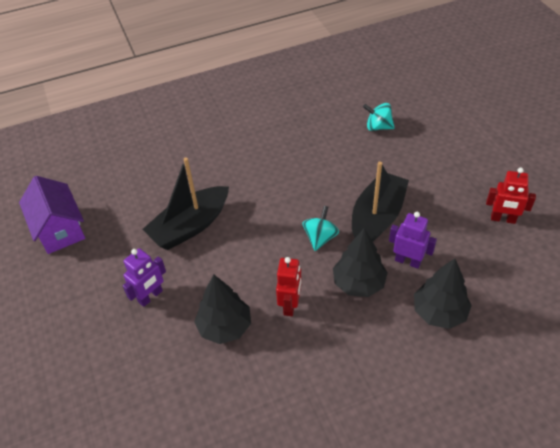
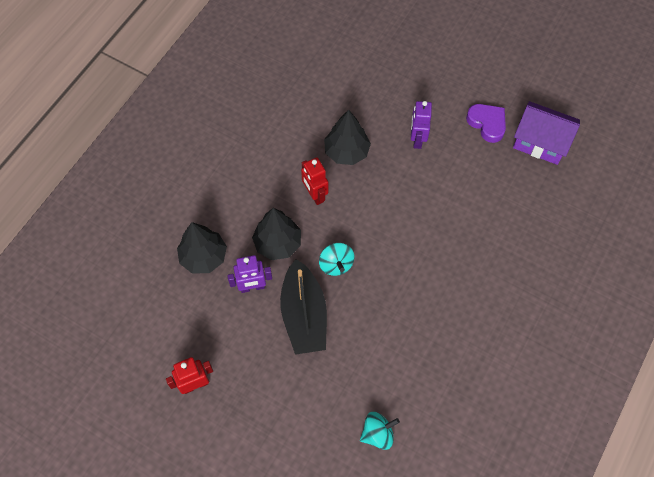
camera: 140 degrees right, 15 degrees up
black boat [142,157,229,250] -> none
none -> purple heart [466,104,506,143]

